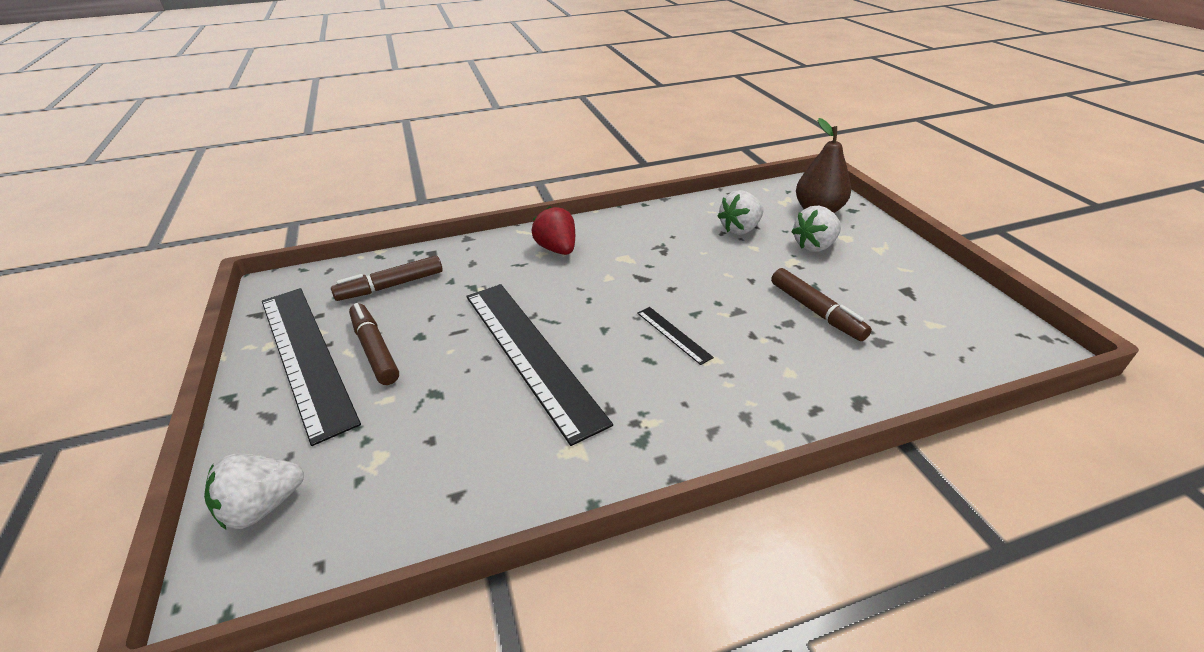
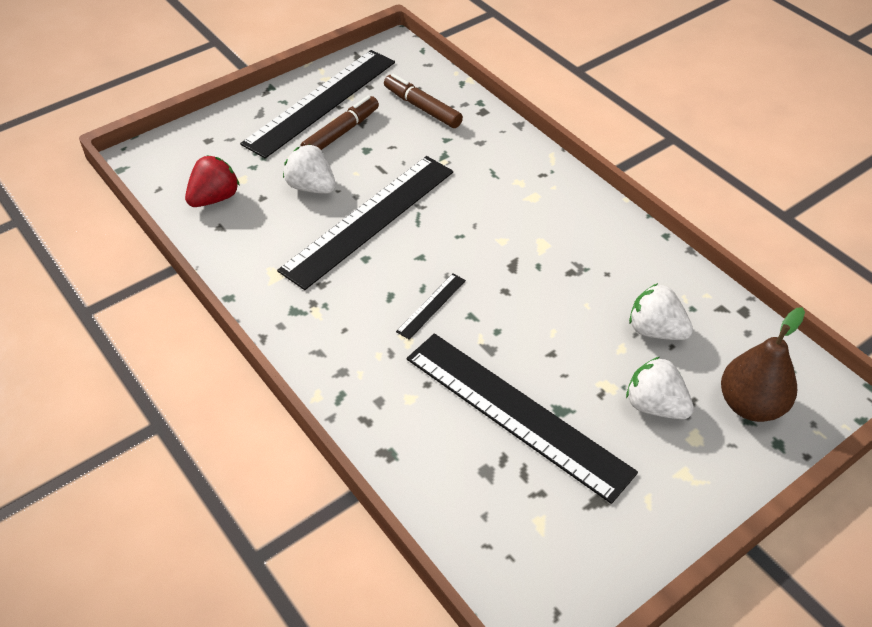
camera: 70 degrees right, 10 degrees up
white strawberry [204,454,304,529] -> white strawberry moved to [283,144,336,194]
red strawberry [532,206,575,255] -> red strawberry moved to [185,155,240,207]
brown marker [771,268,872,341] -> black ruler [407,334,638,504]

